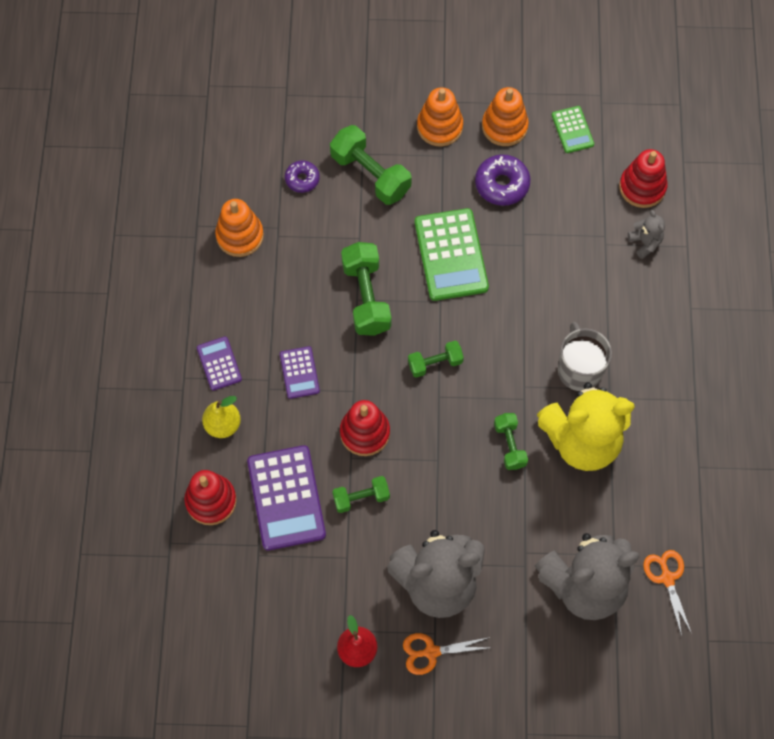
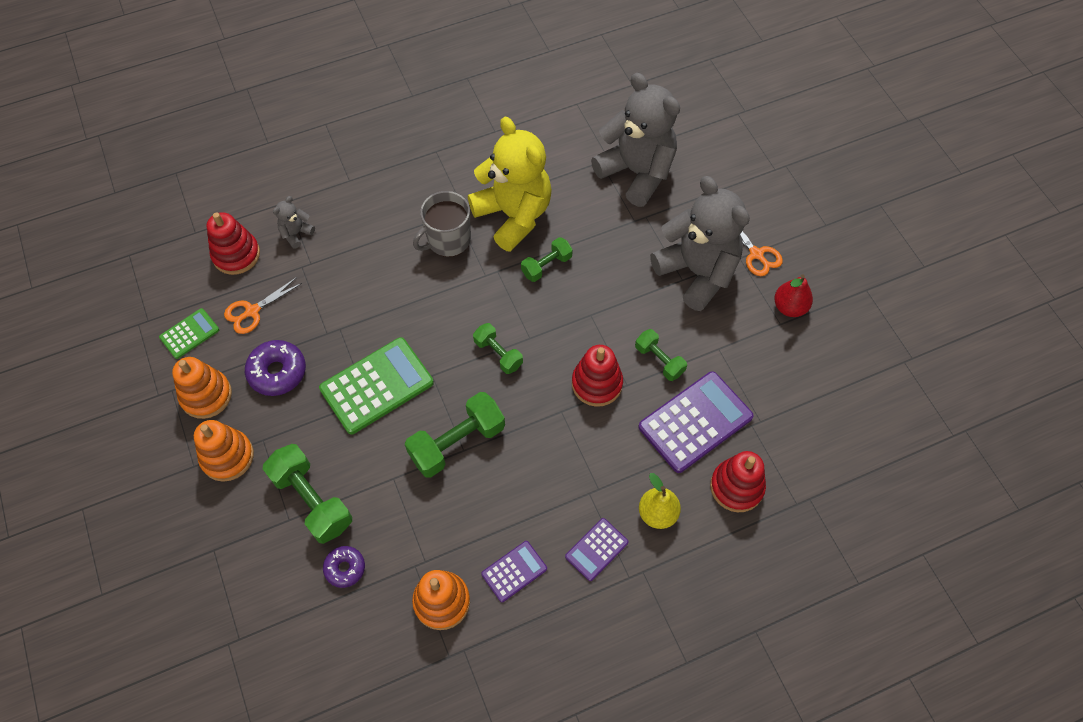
camera: 115 degrees left, 5 degrees down
purple calculator [280,346,320,399] -> purple calculator moved to [481,541,547,602]
green dumbbell [330,125,412,205] -> green dumbbell turned 60 degrees counterclockwise [263,444,352,544]
orange scissors [643,550,692,636] -> orange scissors moved to [224,277,302,334]

